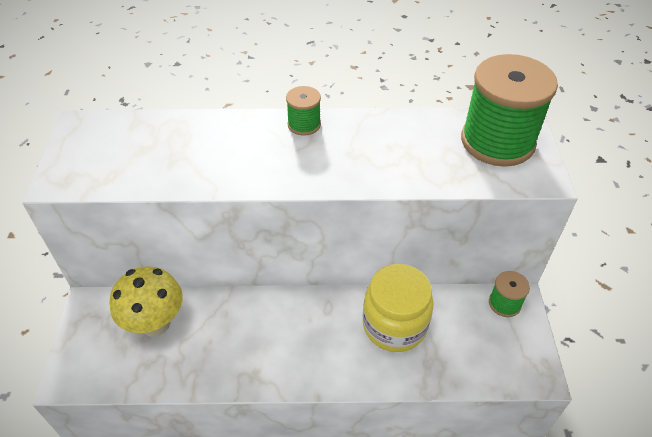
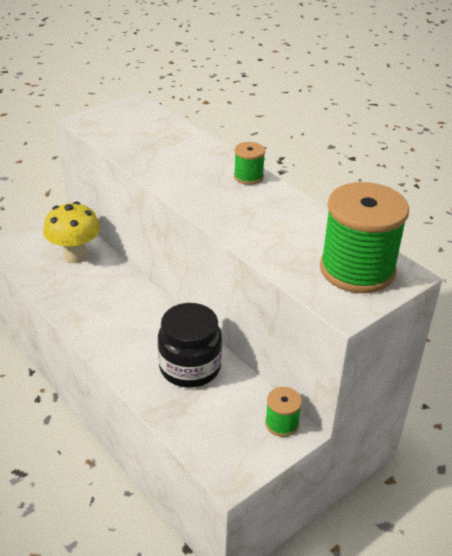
camera: 50 degrees right, 10 degrees down
yellow jar [363,264,434,352] -> black jar [158,303,222,388]

